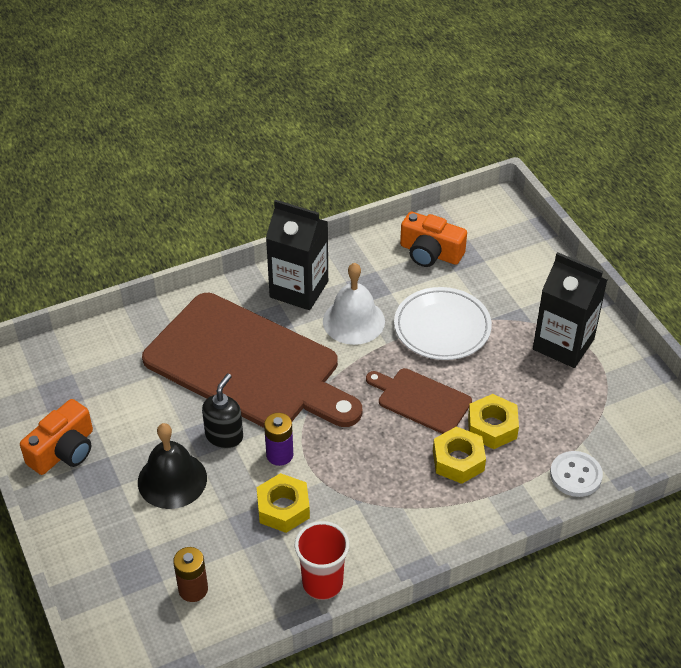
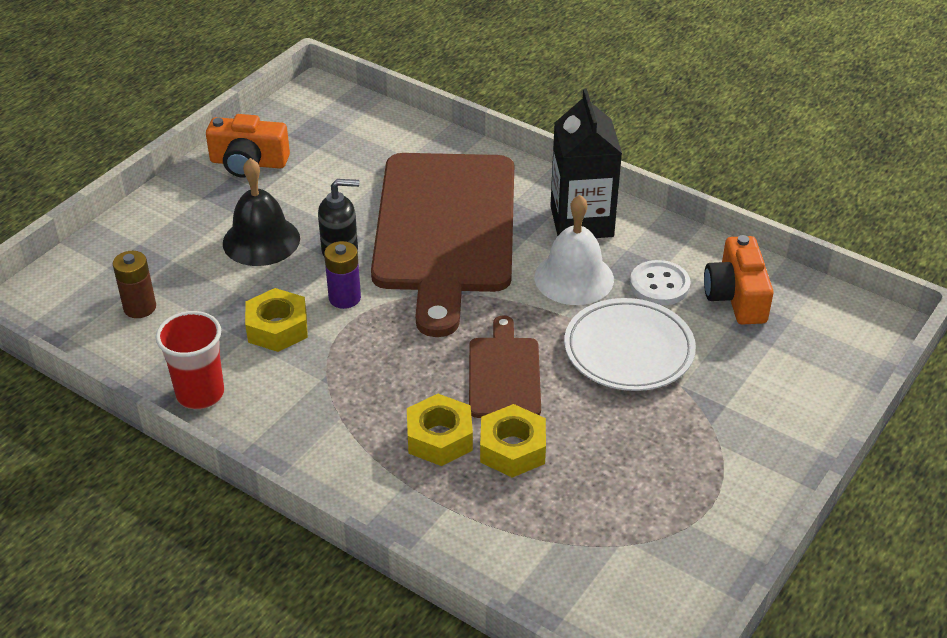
camera: 60 degrees right, 5 degrees down
black carton [533,252,607,368] -> none
white button [550,451,603,497] -> white button moved to [630,260,691,305]

